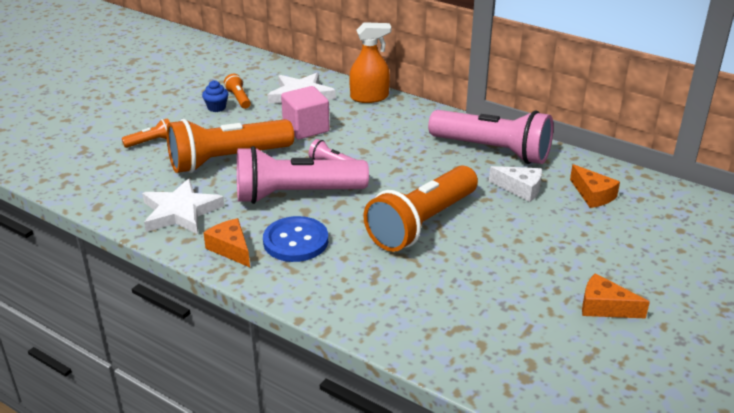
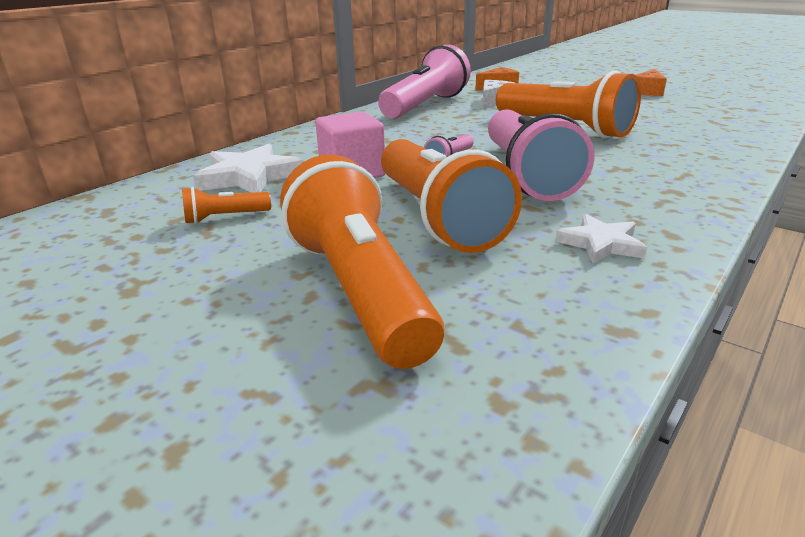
camera: 85 degrees left, 5 degrees down
orange flashlight [122,118,170,148] -> orange flashlight [280,154,444,369], size x2.39
white star [142,178,224,234] -> white star [555,214,647,264], size x0.61
blue cupcake [202,80,228,112] -> none
orange cheese [204,218,250,267] -> none
blue button [263,216,328,262] -> none
orange spray bottle [349,22,391,103] -> none

